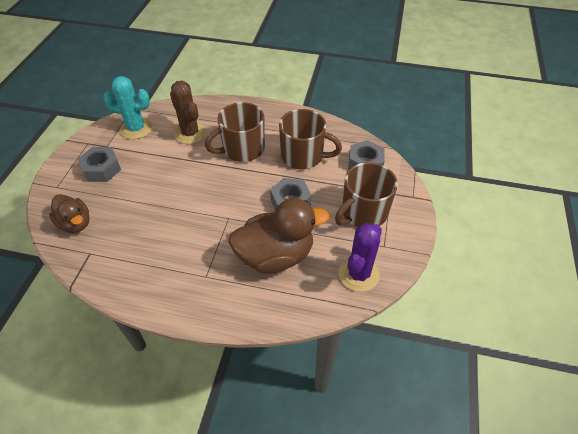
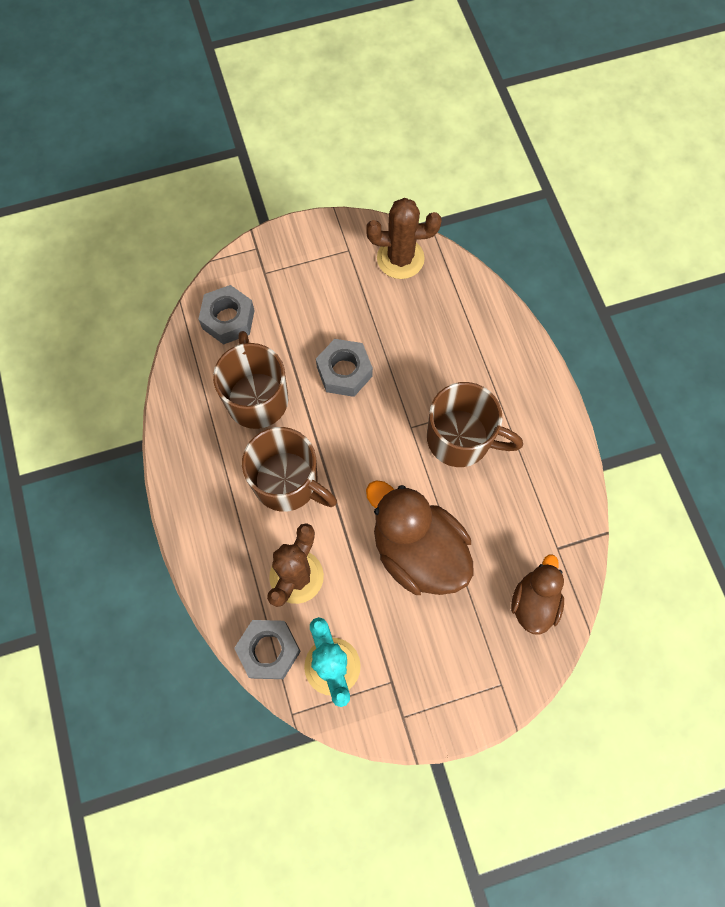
camera: 120 degrees left, 20 degrees up
grey nut [78,147,121,182] -> grey nut moved to [234,620,301,679]
brown duck [229,198,329,273] -> brown duck moved to [366,480,474,595]
brown mug [335,162,398,227] -> brown mug moved to [427,382,523,467]
purple cactus [339,223,382,292] -> brown cactus [366,198,441,279]

